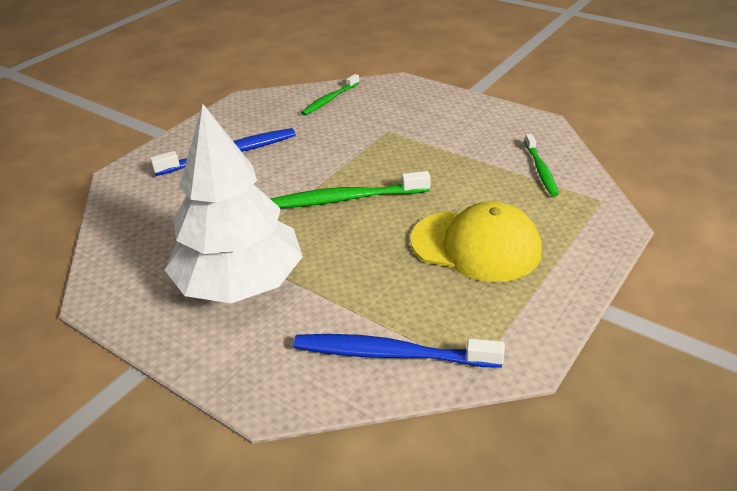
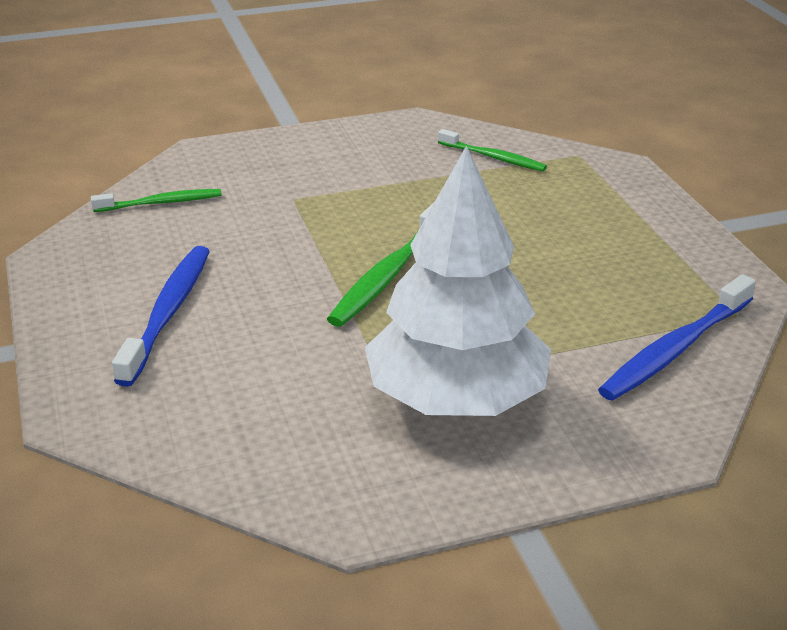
camera: 55 degrees left, 5 degrees down
green toothbrush [301,74,360,116] -> green toothbrush turned 90 degrees counterclockwise [91,189,222,212]
yellow cap [411,202,542,282] -> none

